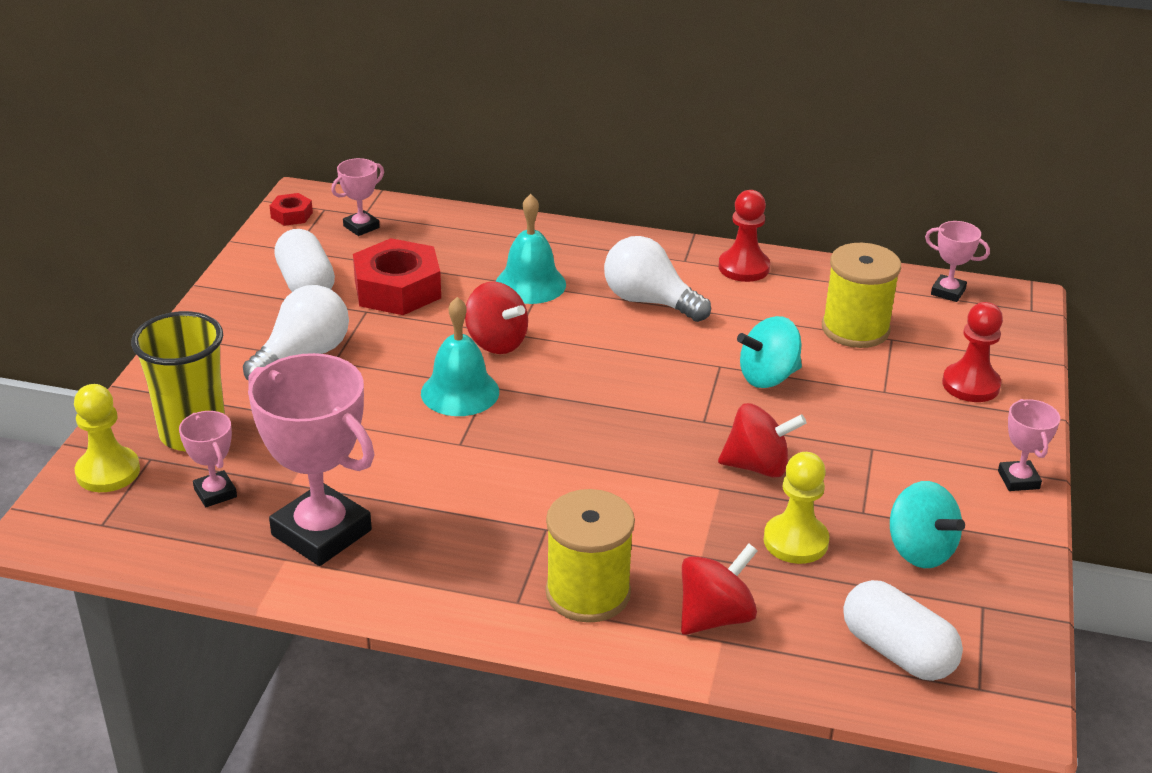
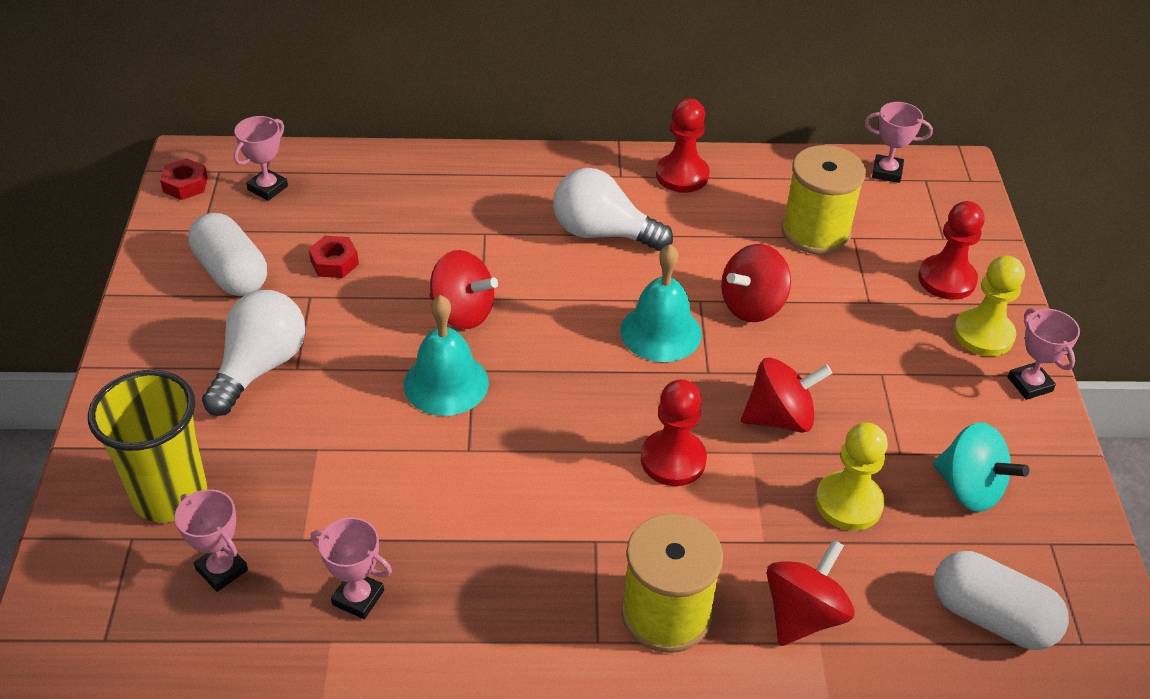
camera: 15 degrees left, 10 degrees up
yellow pawn [74,384,140,492] -> yellow pawn moved to [954,256,1025,356]
pink trophy [248,353,375,566] -> pink trophy [311,517,392,619], size x0.48
red nut [353,238,441,315] -> red nut [309,236,359,278], size x0.48
turquoise bell [496,194,566,304] -> turquoise bell moved to [620,244,702,362]
turquoise spinning top [737,316,802,388] -> red spinning top [721,244,791,322]
none -> red pawn [641,379,707,486]

